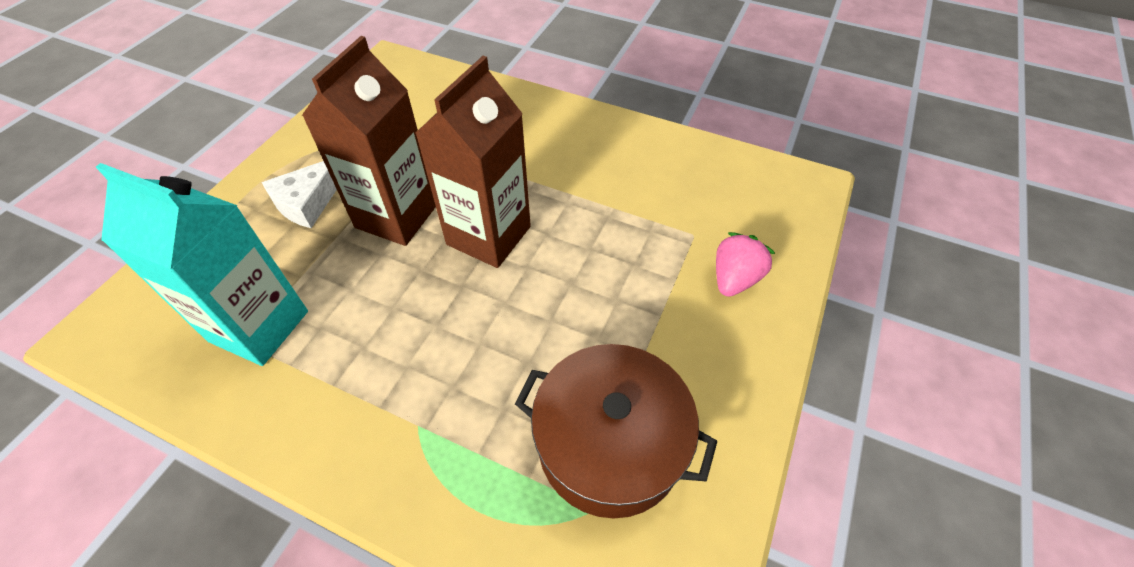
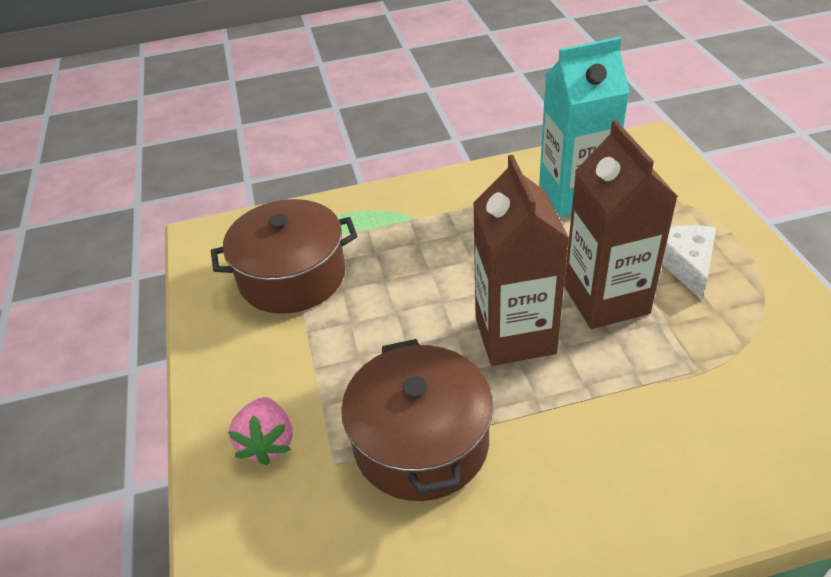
camera: 145 degrees right, 10 degrees down
none -> brown pot [341,339,493,501]

